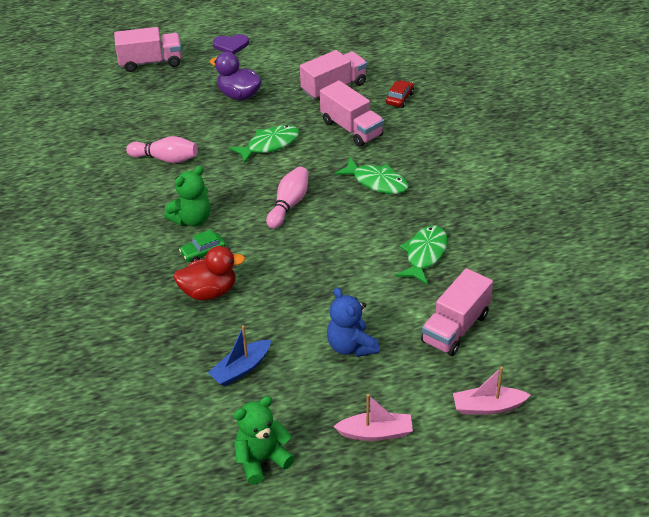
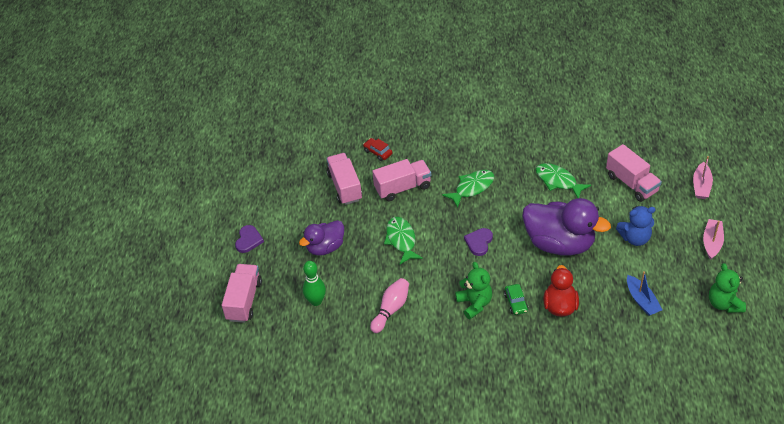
camera: 70 degrees left, 5 degrees up
pink bowling pin [266,167,309,229] -> purple heart [464,228,493,256]
none -> green bowling pin [303,261,326,306]
none -> purple duck [522,198,611,256]

